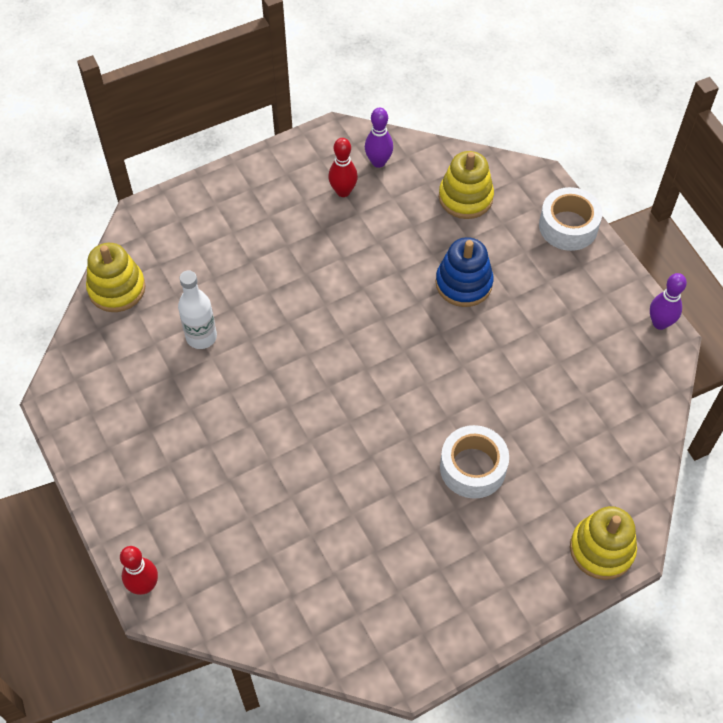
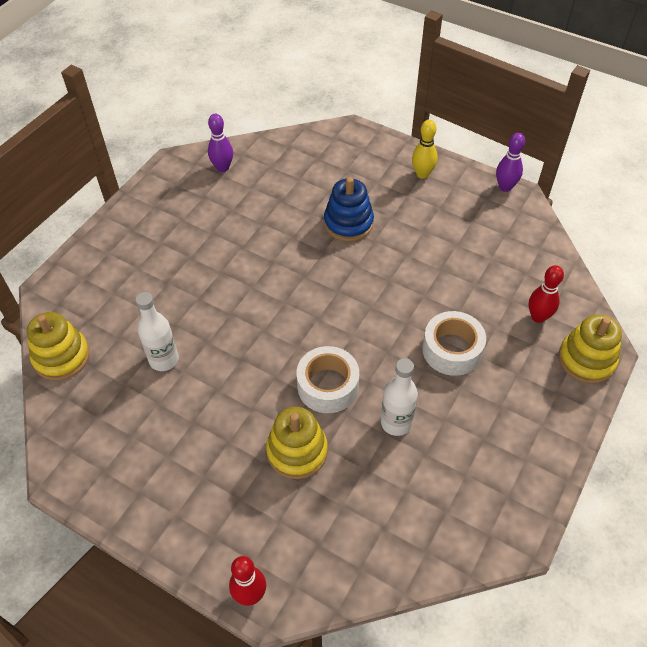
camera: 30 degrees left, 5 degrees down
red bowling pin [328,138,358,197] -> red bowling pin moved to [529,265,564,323]
yellow stacking toy [439,151,494,219] -> yellow stacking toy moved to [266,407,328,479]
white tape [539,187,602,251] -> white tape moved to [297,346,359,413]
none -> white bottle [381,358,418,436]
none -> yellow bowling pin [412,120,438,179]

